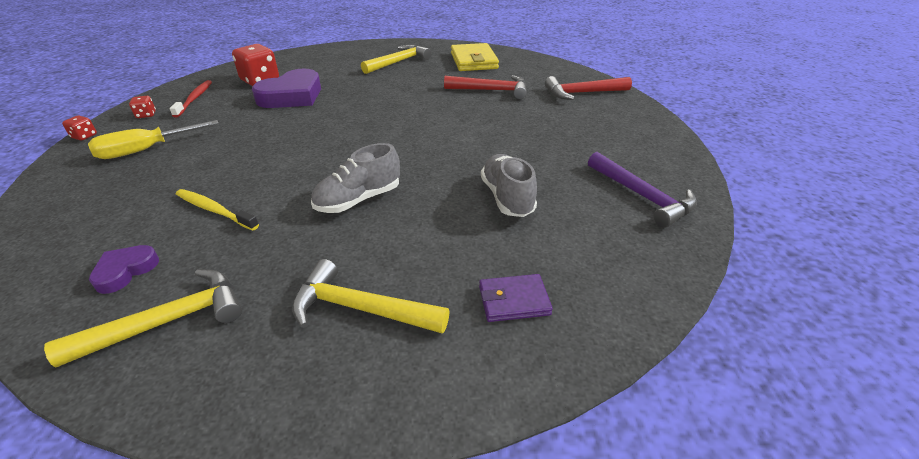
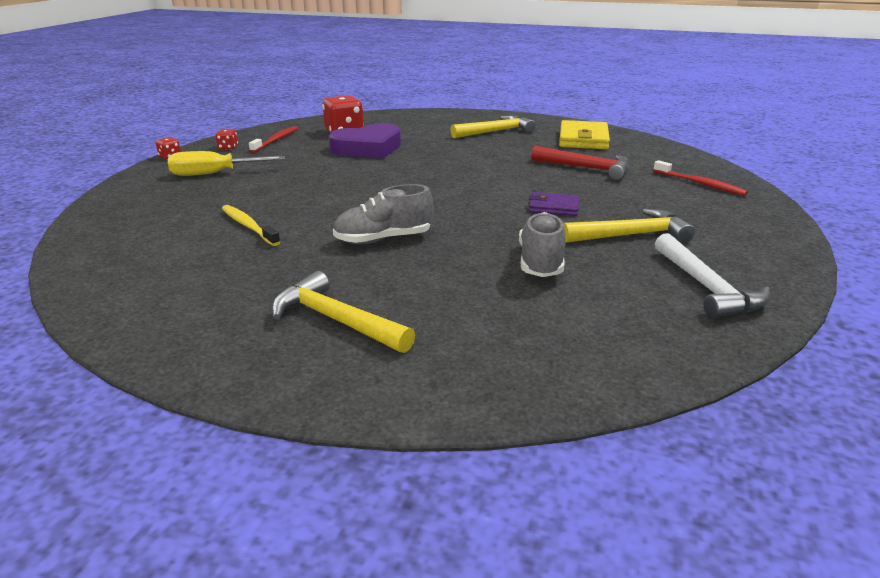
camera: 20 degrees right, 10 degrees down
yellow hammer [44,270,242,368] -> yellow hammer moved to [563,209,695,243]
purple heart [89,245,159,294] -> none
purple wallet [479,274,553,322] -> purple wallet moved to [529,192,579,216]
red hammer [545,76,632,100] -> red toothbrush [653,160,748,196]
purple hammer [588,152,697,228] -> white hammer [655,233,770,319]

